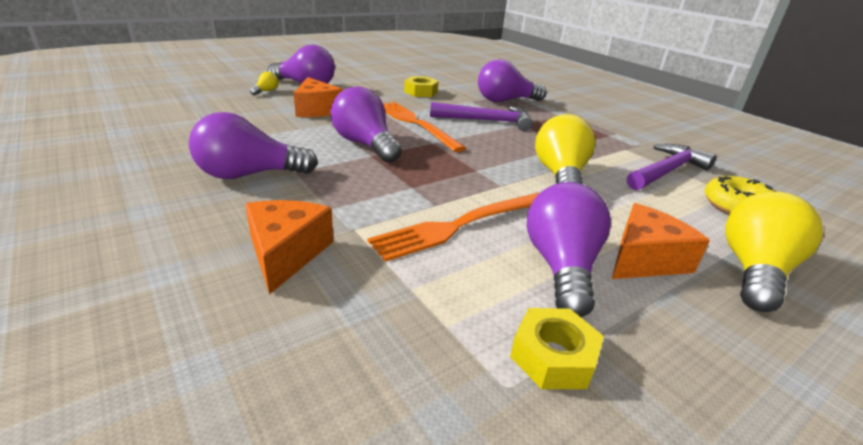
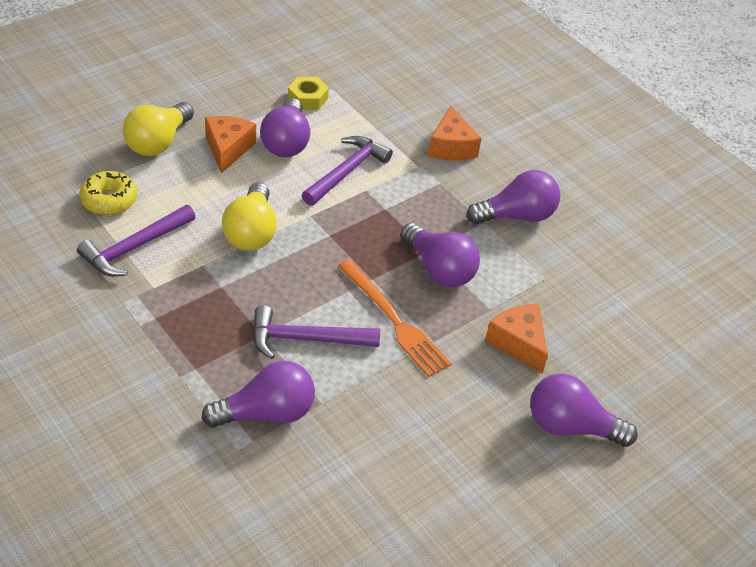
camera: 175 degrees right, 15 degrees up
yellow light bulb [250,71,278,96] -> none
orange fork [367,193,539,262] -> purple hammer [302,136,393,206]
yellow nut [404,77,438,97] -> none
orange cheese [612,203,710,279] -> orange cheese turned 135 degrees clockwise [205,116,256,174]

